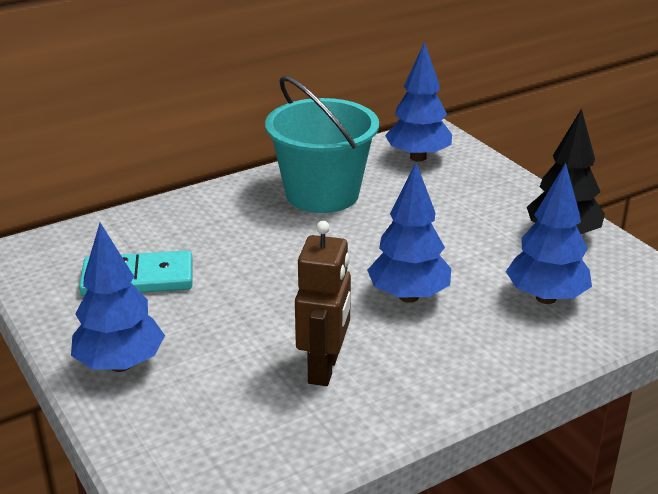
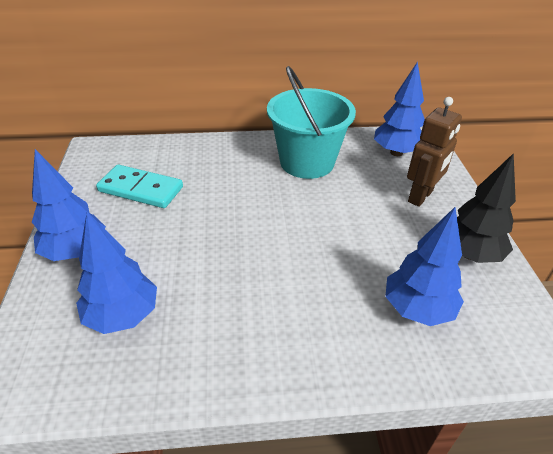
camera: 25 degrees right, 10 degrees up
brown robot [295,221,351,386] -> brown robot moved to [407,97,462,207]
blue tree [367,162,451,303] -> blue tree moved to [76,212,157,334]

